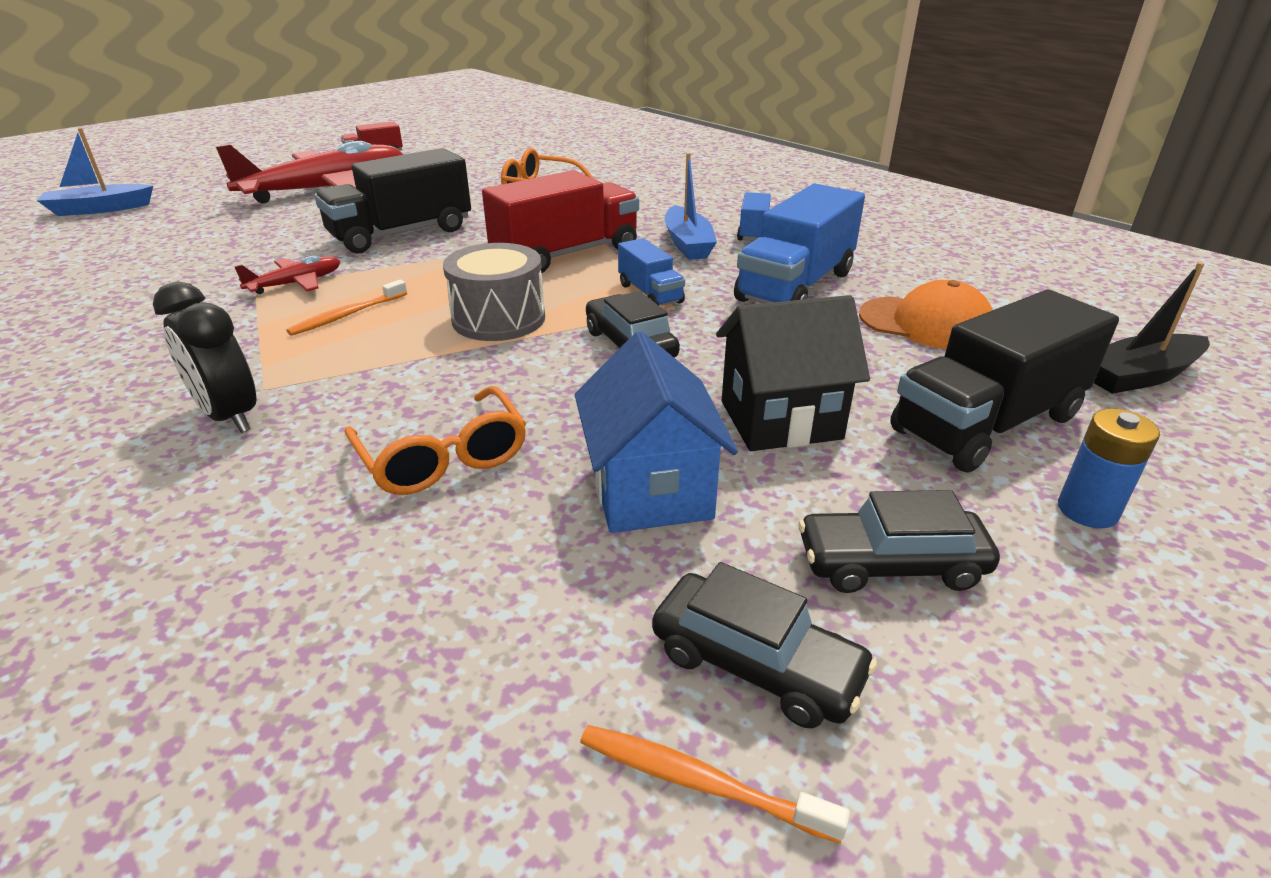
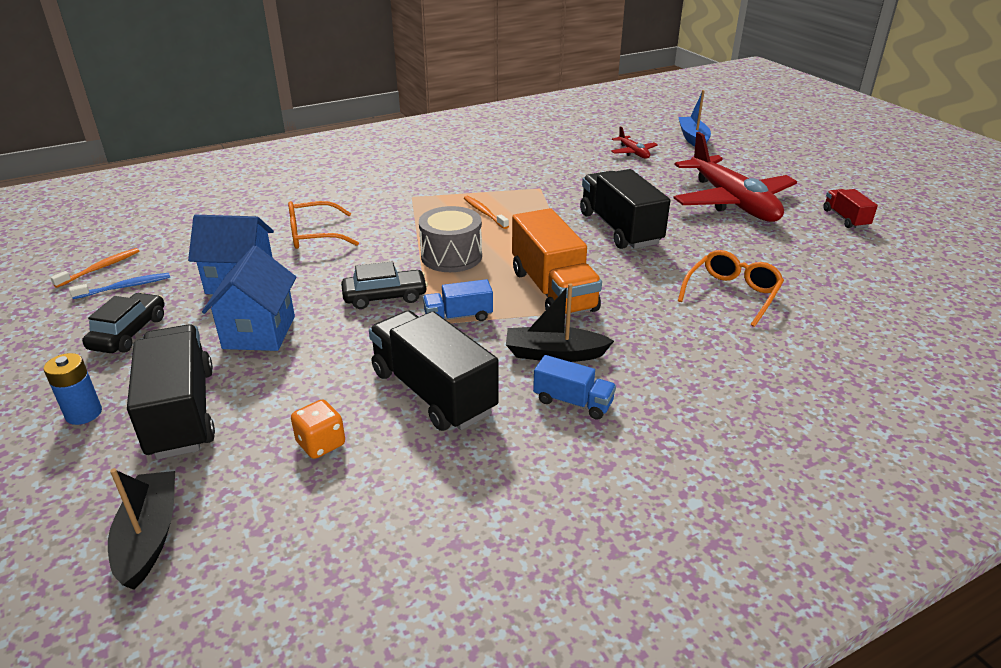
camera: 105 degrees right, 0 degrees up
black clock [153,282,257,433] -> none
red plane [234,256,340,294] -> red plane moved to [611,126,658,159]
red truck [482,170,639,273] -> orange truck [512,208,602,316]
black car [652,562,877,728] -> blue toothbrush [69,273,170,299]
blue boat [665,153,717,260] -> black boat [506,283,614,362]
black house [716,295,870,451] -> blue house [202,246,296,351]
blue truck [734,184,865,303] -> black truck [369,311,499,431]
orange cap [859,280,993,349] -> orange dice [291,399,345,459]

